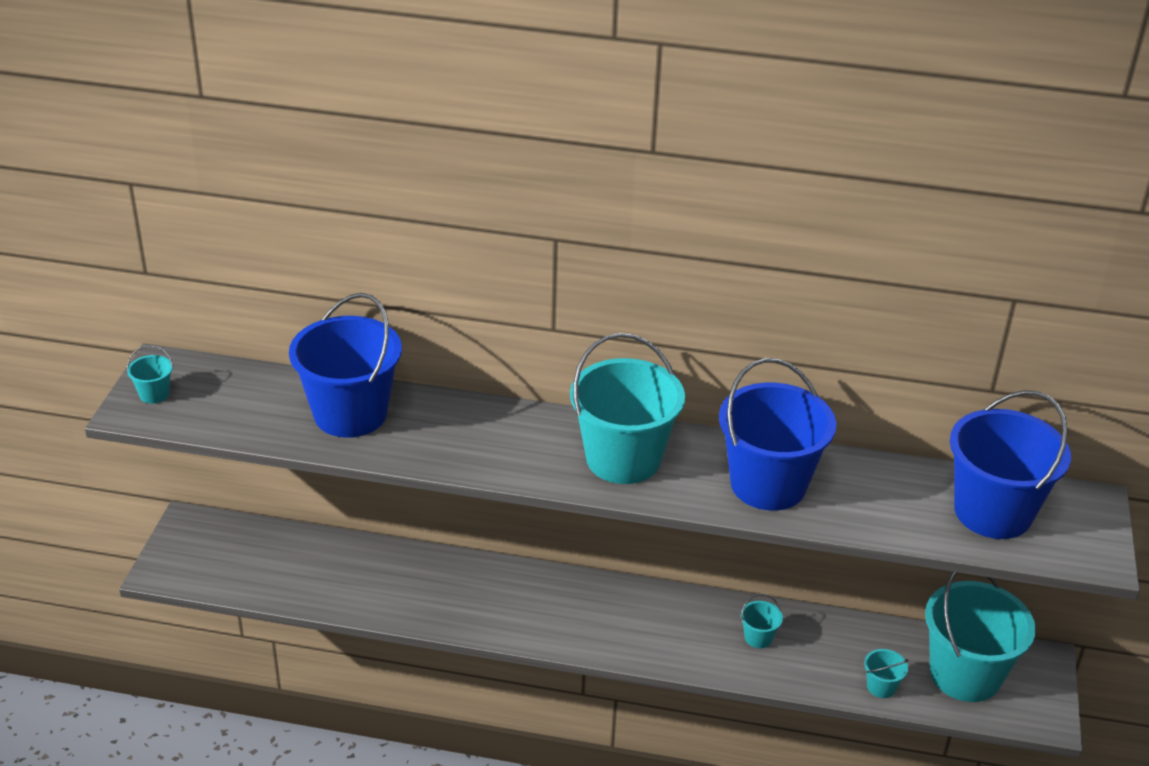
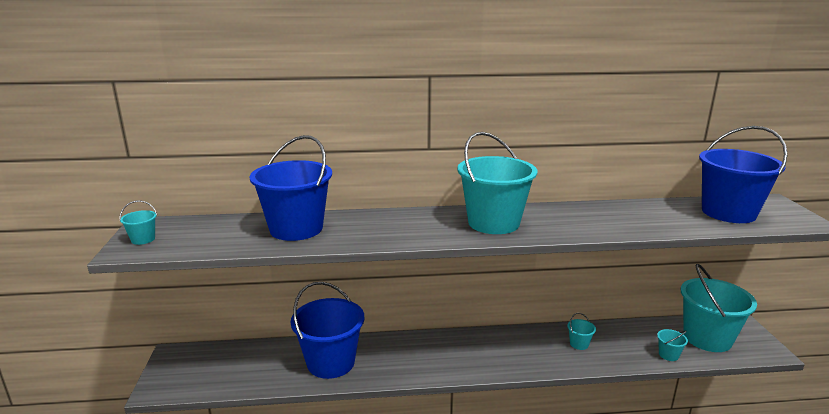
camera: 15 degrees left, 15 degrees down
blue bucket [719,358,836,511] -> blue bucket moved to [291,282,365,379]

